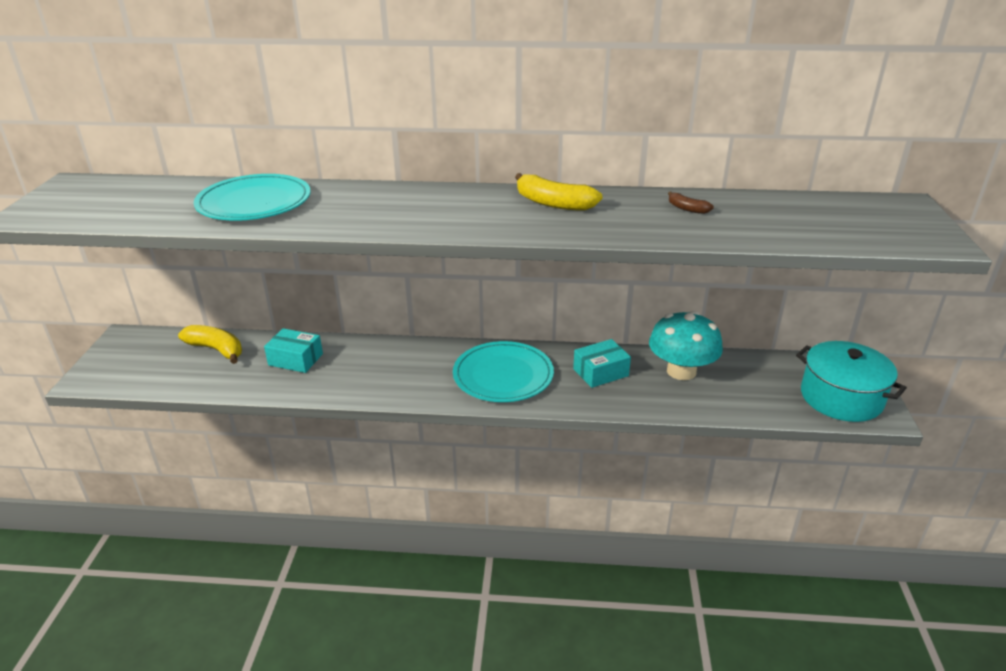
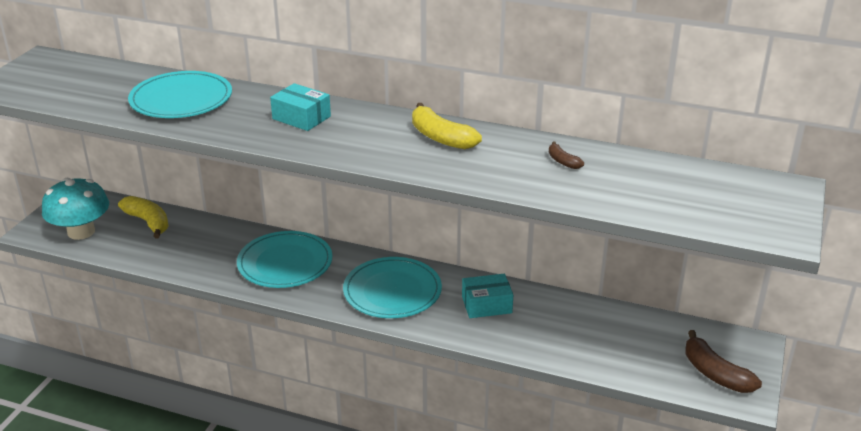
camera: 15 degrees right, 0 degrees up
turquoise box [264,328,323,373] -> turquoise box moved to [270,83,331,131]
turquoise mushroom [649,311,723,380] -> turquoise mushroom moved to [42,178,109,240]
turquoise pot [796,341,907,422] -> brown banana [685,330,762,393]
none -> turquoise plate [237,231,332,288]

